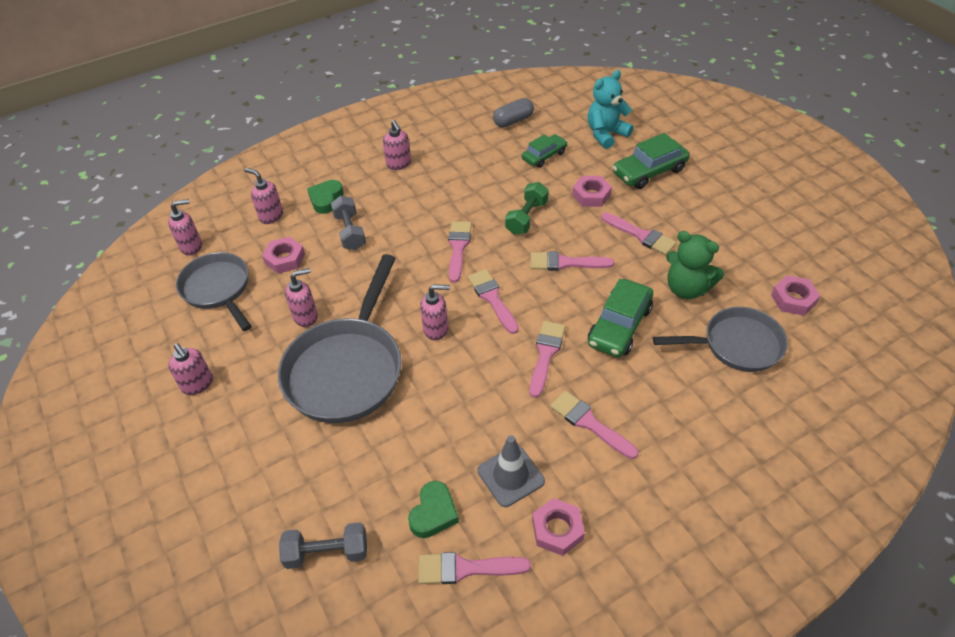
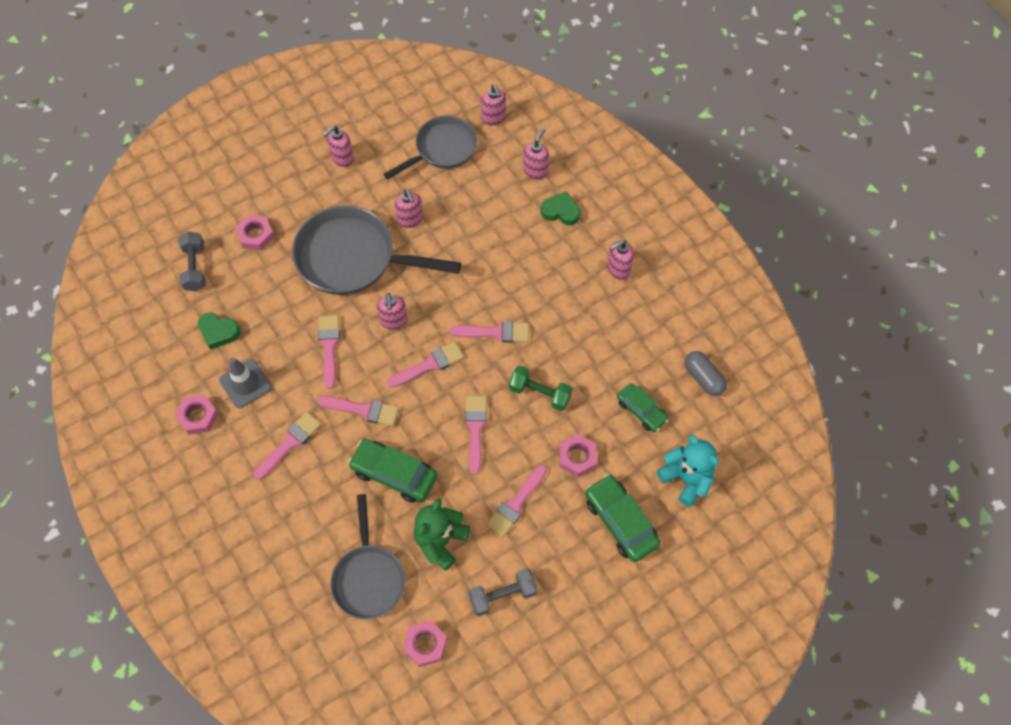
camera: 85 degrees right, 15 degrees up
pink nut [262,237,305,274] -> pink nut moved to [235,215,274,251]
grey dumbbell [331,196,366,250] -> grey dumbbell moved to [468,568,538,616]
pink brush [418,552,531,584] -> pink brush moved to [318,315,340,389]

